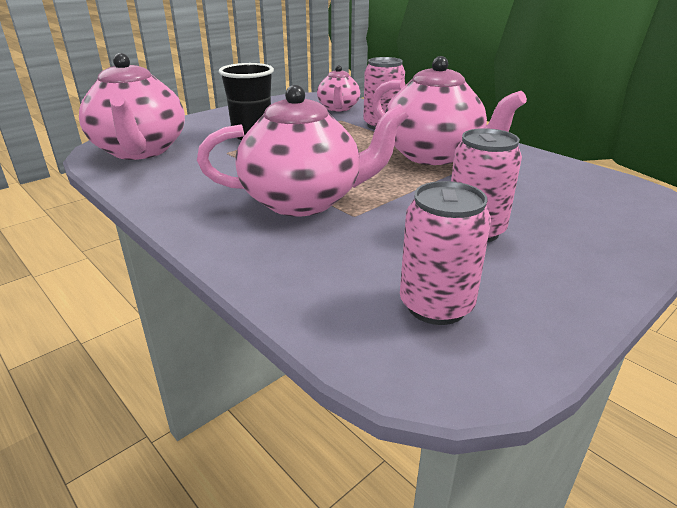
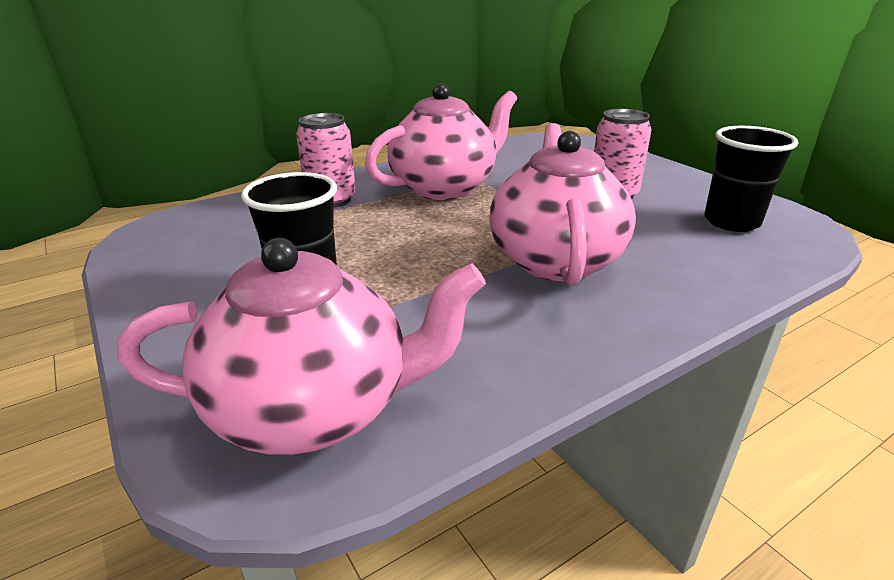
camera: 80 degrees left, 0 degrees up
pink teapot [317,65,360,112] -> none
pink can [400,181,491,325] -> black cup [704,126,799,232]

